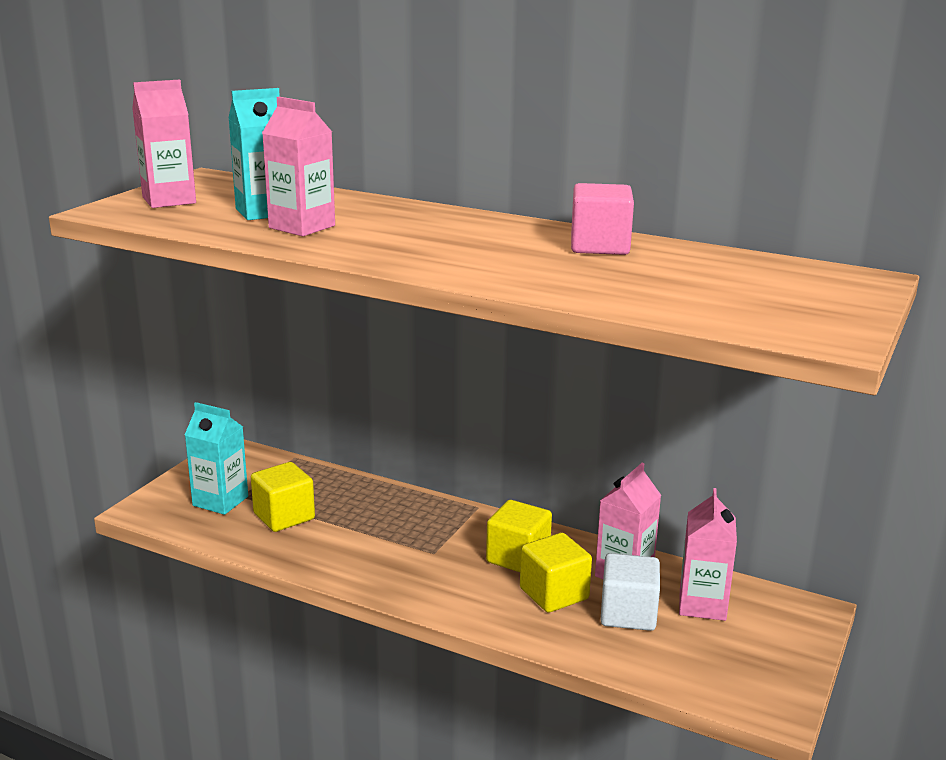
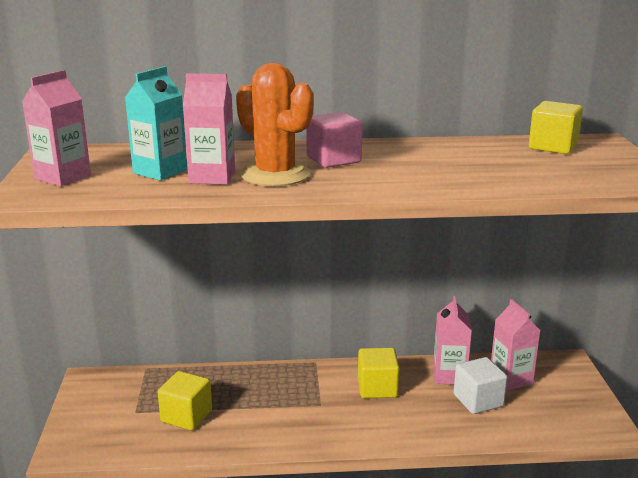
camera: 30 degrees left, 0 degrees up
turquoise carton [185,402,248,515] -> none
yellow cube [520,533,592,613] -> yellow cube moved to [529,101,583,154]
pink cube [571,183,634,255] -> pink cube moved to [306,112,363,168]
none -> orange cactus [236,63,314,186]

